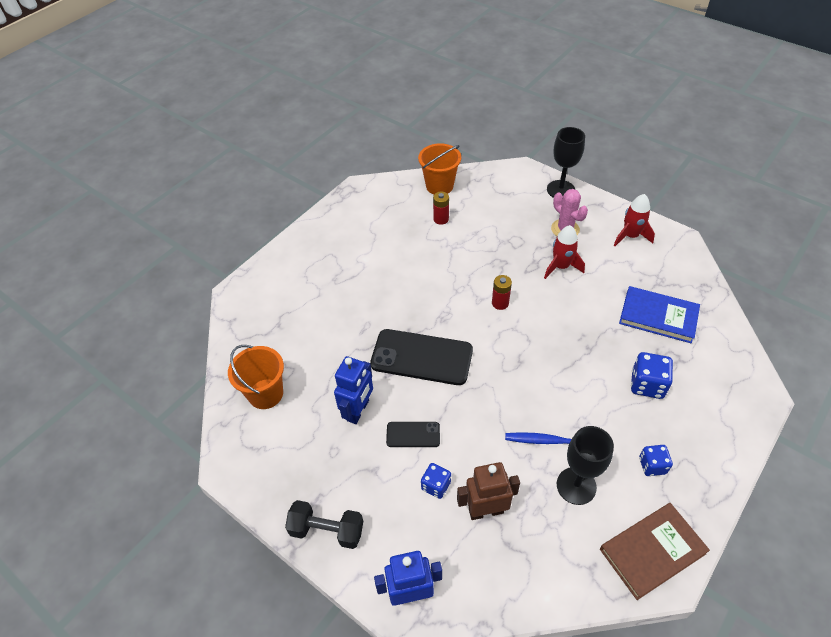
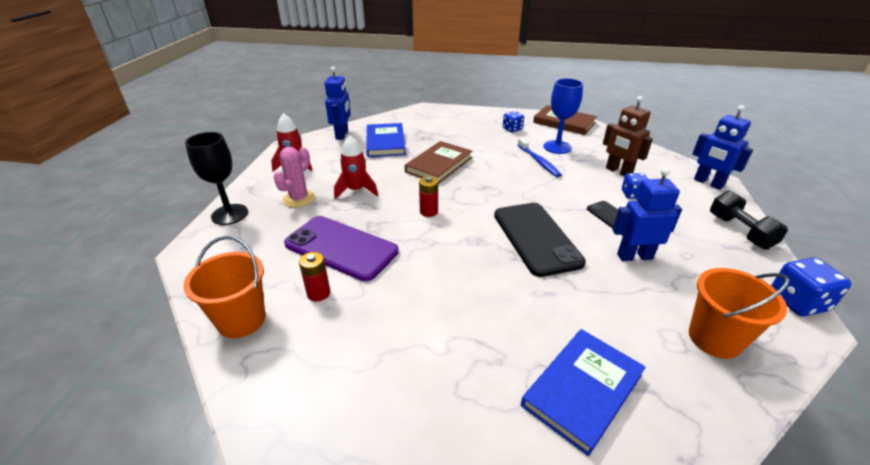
camera: 120 degrees left, 15 degrees down
black goblet [557,426,614,505] -> blue goblet [543,78,583,154]
blue dice [631,352,673,399] -> blue dice moved to [771,257,852,316]
none -> purple phone [284,216,399,281]
none -> blue robot [325,66,351,140]
none -> brown book [405,141,472,184]
none -> blue book [521,329,645,456]

